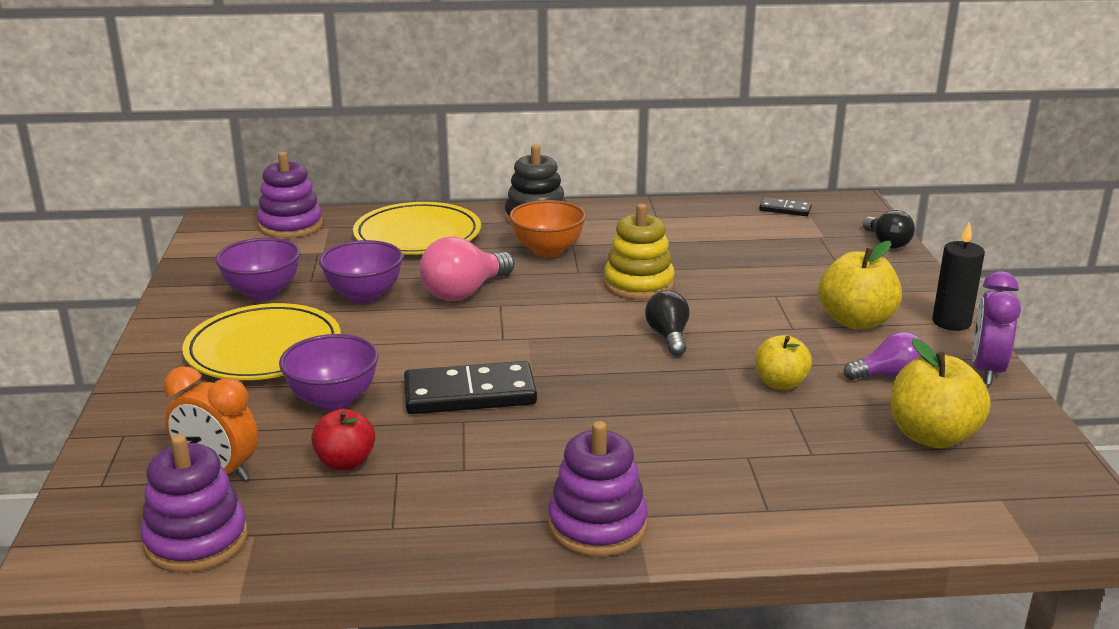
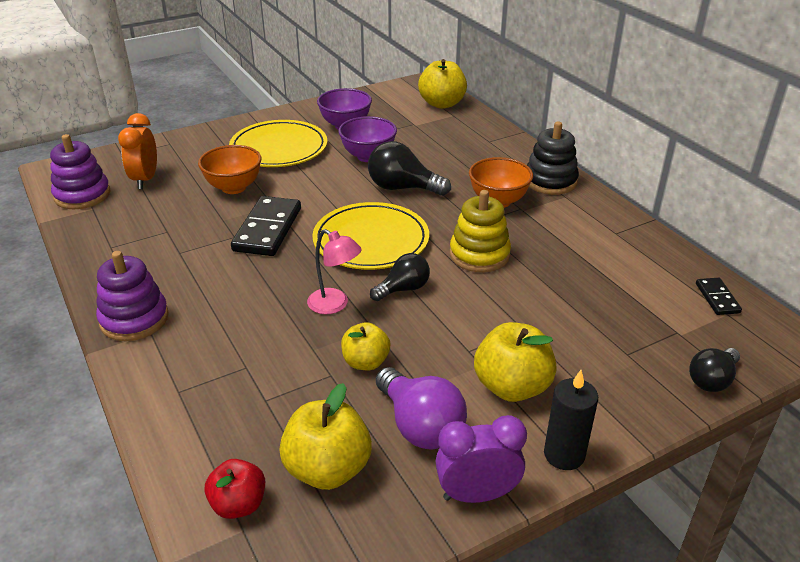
camera: 65 degrees right, 10 degrees up
purple stacking toy [257,152,323,238] -> yellow apple [418,59,467,109]
purple bowl [279,334,379,411] -> orange bowl [198,145,261,194]
red apple [311,409,375,470] -> red apple moved to [205,459,265,519]
yellow plate [353,202,481,255] -> yellow plate moved to [312,202,429,270]
black domino [404,361,537,414] -> black domino turned 45 degrees clockwise [231,196,301,256]
pink light bulb [420,236,514,301] -> black light bulb [368,141,451,196]
purple light bulb [844,332,924,380] -> purple light bulb [376,367,467,450], size x1.54
none -> pink lamp [307,229,362,314]

